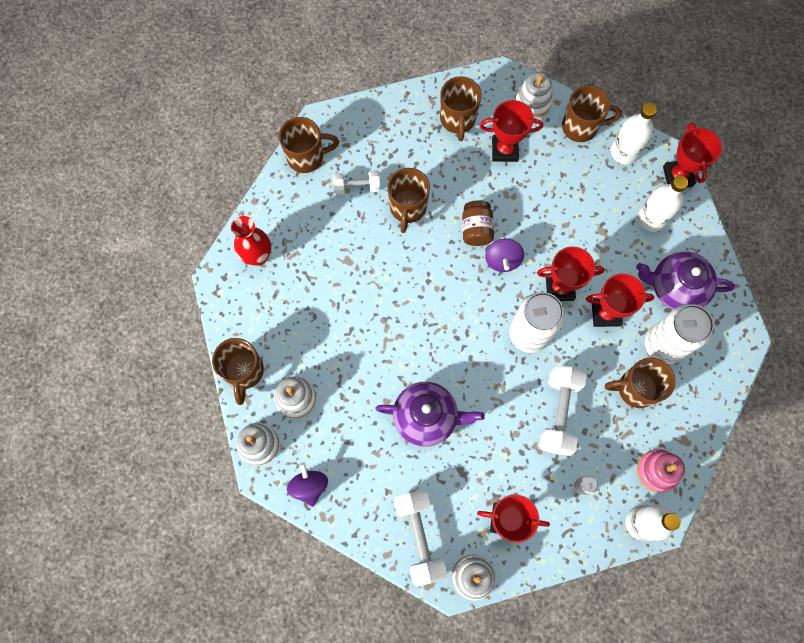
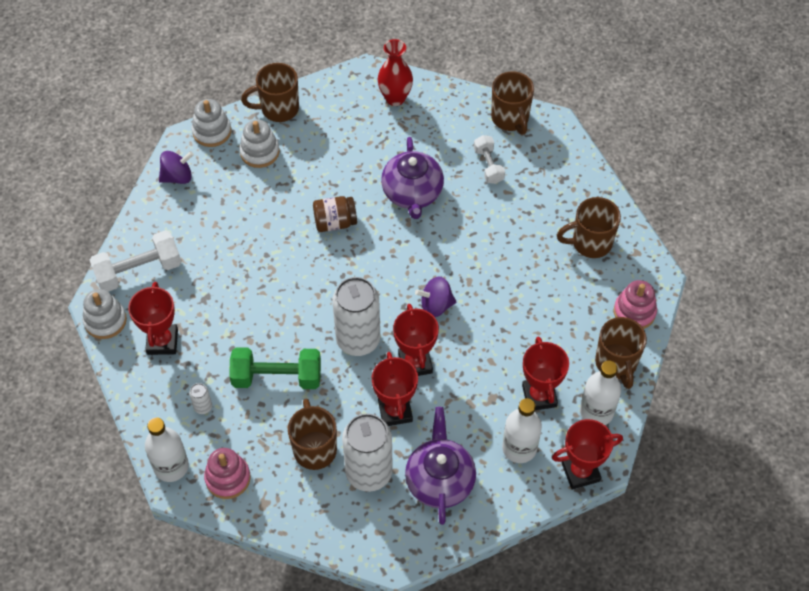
camera: 80 degrees right, 15 degrees down
purple teapot [375,382,485,447] -> purple teapot moved to [381,137,444,219]
brown mug [387,168,430,233] -> none
brown jar [462,200,494,246] -> brown jar moved to [313,196,357,232]
red trophy [480,100,543,162] -> red trophy moved to [522,336,569,410]
white stacking toy [515,72,553,118] -> pink stacking toy [614,280,657,329]
white dumbbell [539,366,587,456] -> green dumbbell [229,347,321,389]

